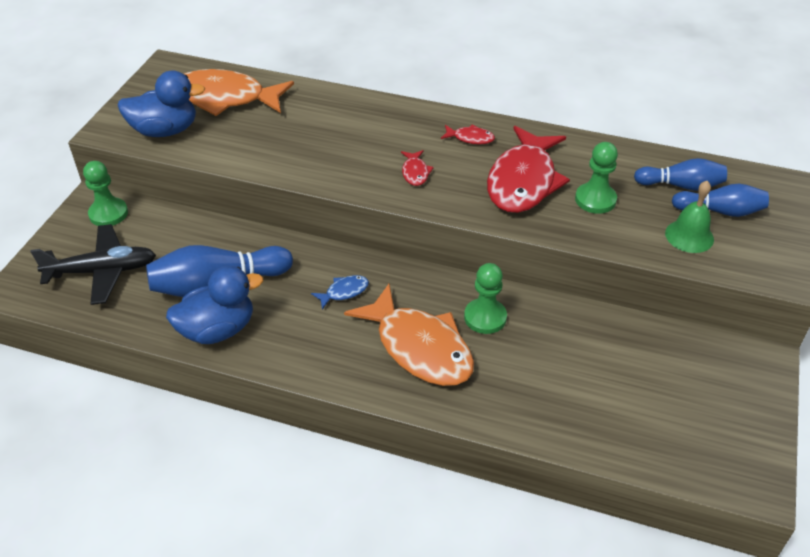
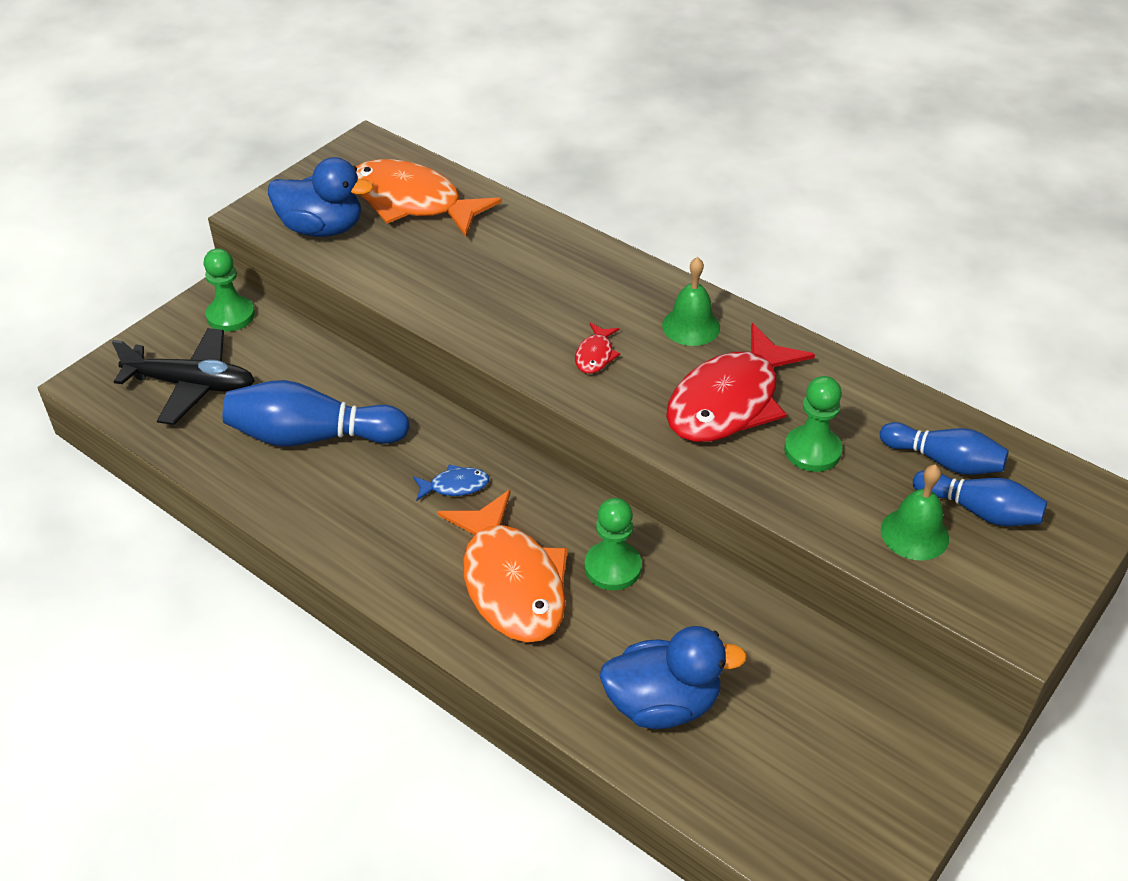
camera: 20 degrees right, 0 degrees up
blue duck [166,266,263,344] -> blue duck moved to [600,626,747,729]
red fish [441,125,495,144] -> green bell [662,257,720,346]

